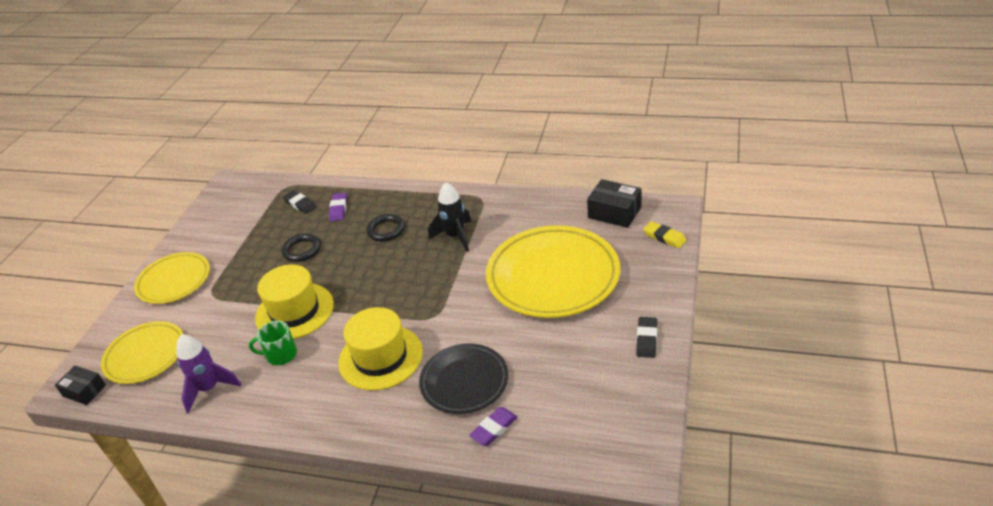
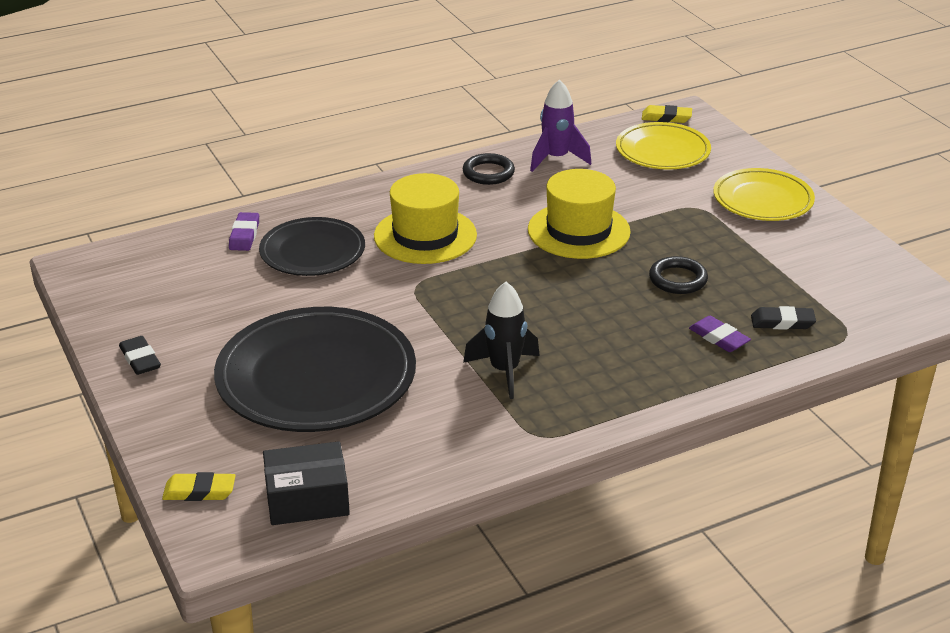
camera: 135 degrees right, 5 degrees down
black box [55,366,106,405] -> yellow eraser [642,105,692,123]
green mug [249,321,297,365] -> none
black ring [366,214,405,241] -> black ring moved to [463,153,515,185]
yellow plate [486,225,620,318] -> black plate [214,307,416,432]

